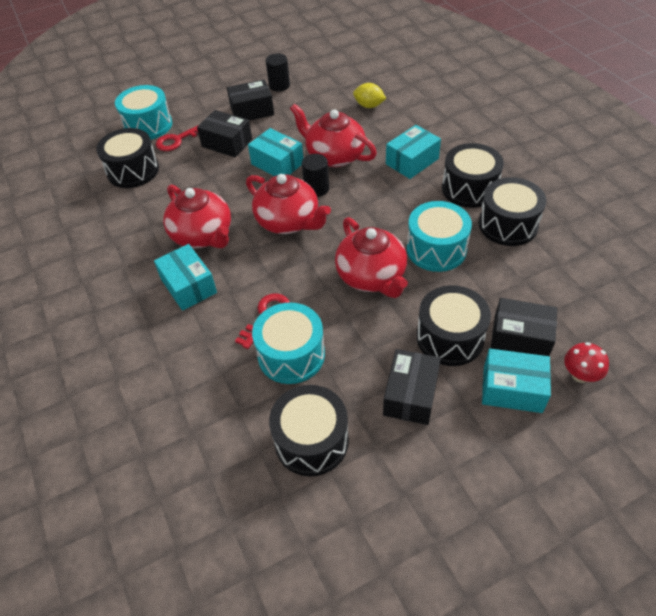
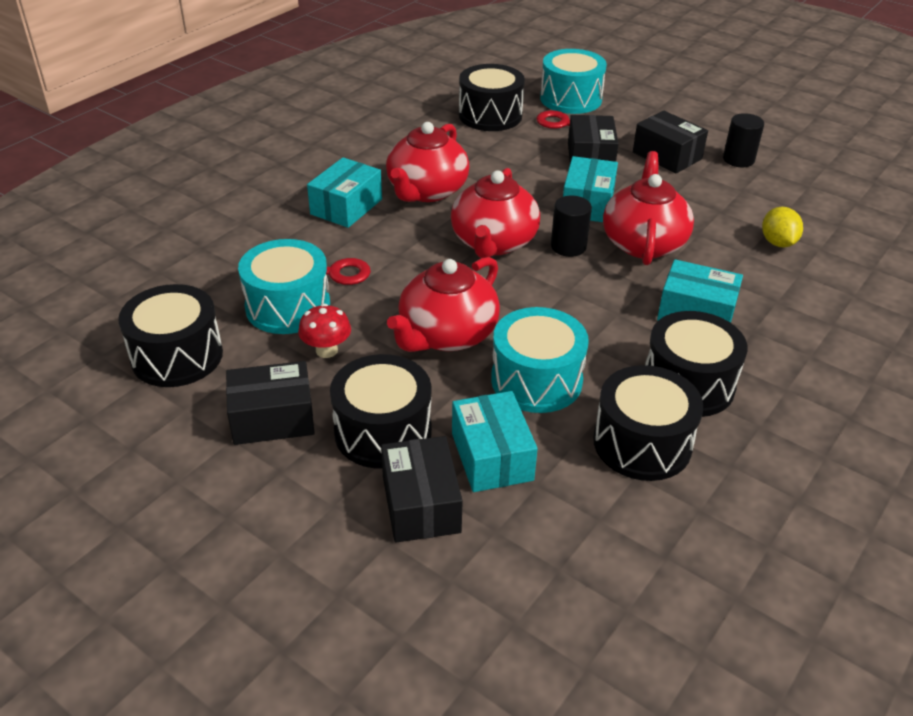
camera: 60 degrees right, 10 degrees down
turquoise box [482,349,551,413] -> turquoise box moved to [452,391,538,492]
red mushroom [564,342,609,383] -> red mushroom moved to [298,304,351,358]

